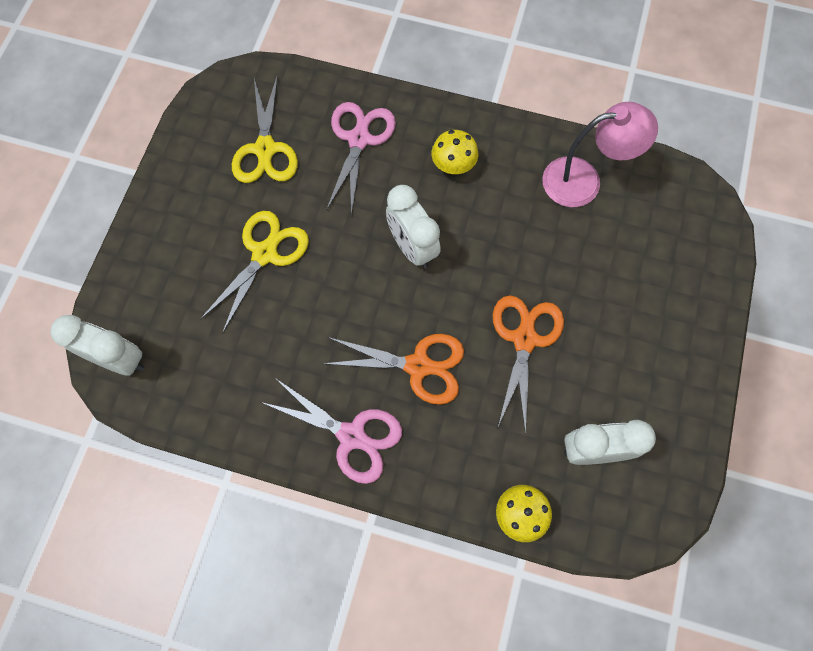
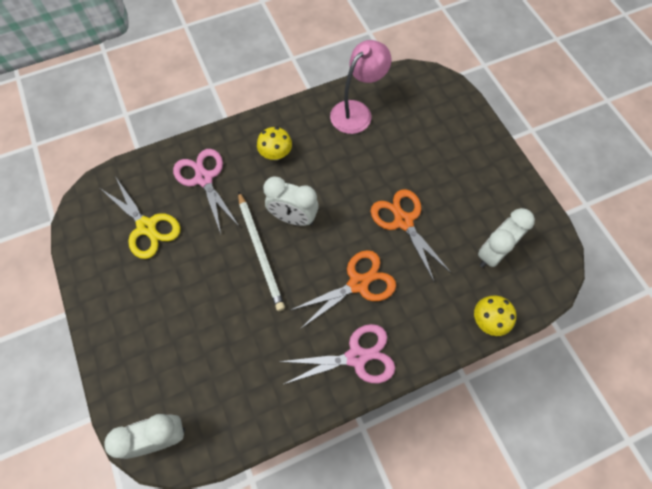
camera: 40 degrees left, 5 degrees down
yellow scissors [200,211,309,334] -> none
none -> white pencil [238,191,285,311]

